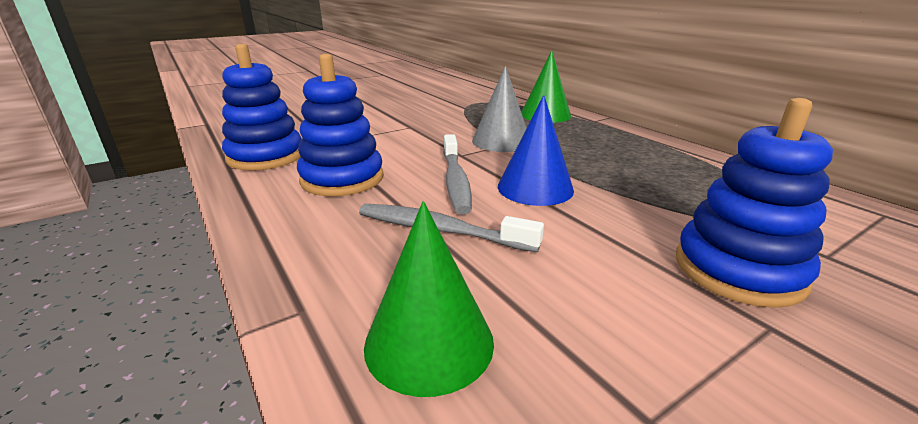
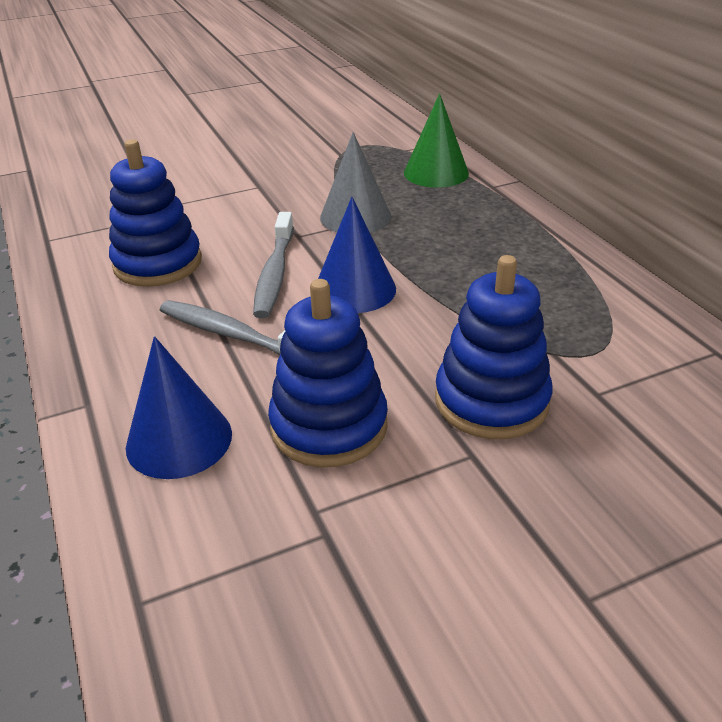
camera: 10 degrees right, 10 degrees up
blue stacking toy [222,44,302,171] -> blue stacking toy moved to [268,279,388,467]
green cone [364,201,494,397] -> blue cone [126,336,232,479]

